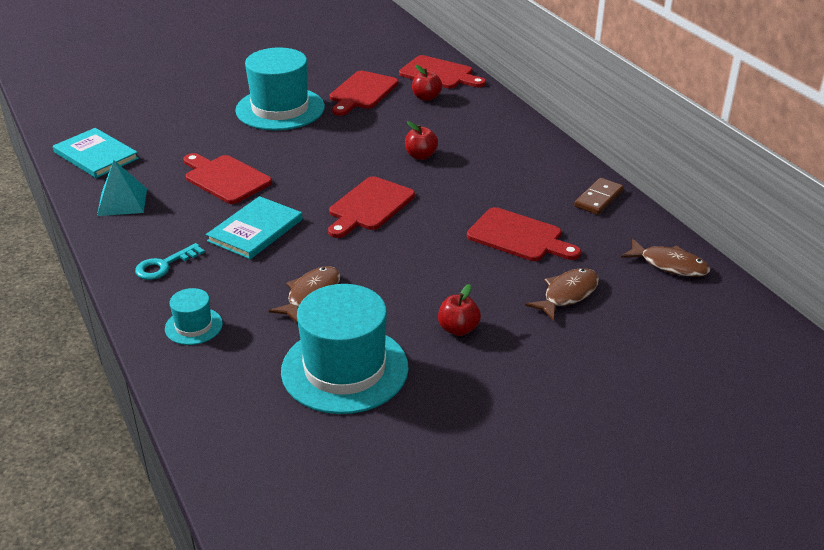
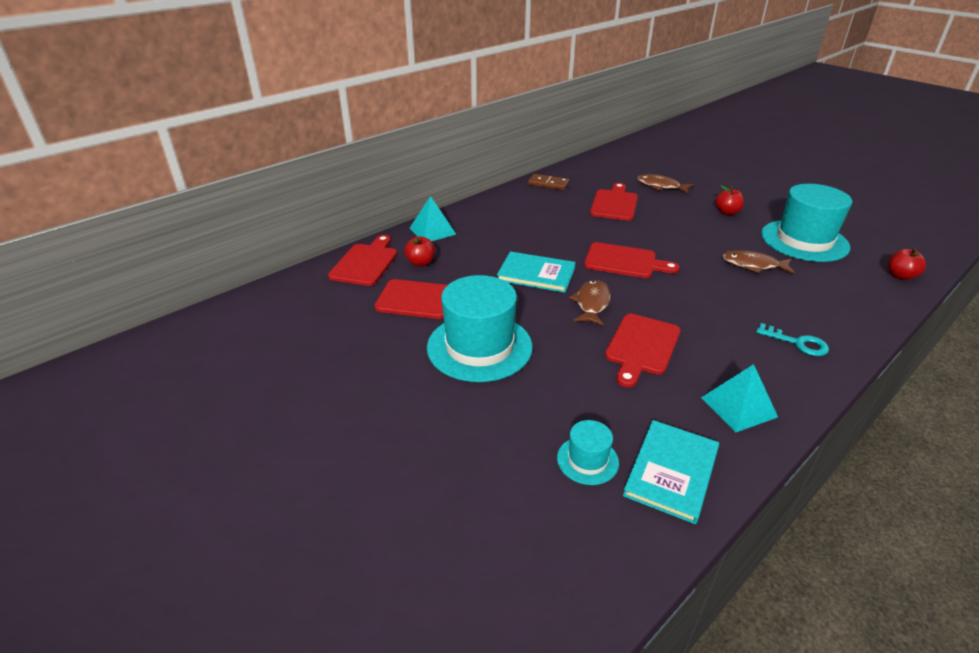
camera: 105 degrees left, 0 degrees up
turquoise hat [165,288,223,345] -> turquoise hat moved to [557,420,619,485]
turquoise book [206,196,303,259] -> turquoise book moved to [497,251,576,293]
red apple [405,121,438,160] -> red apple moved to [888,249,926,280]
brown fish [621,239,710,277] -> brown fish moved to [569,280,610,326]
none -> turquoise pyramid [409,196,457,241]

